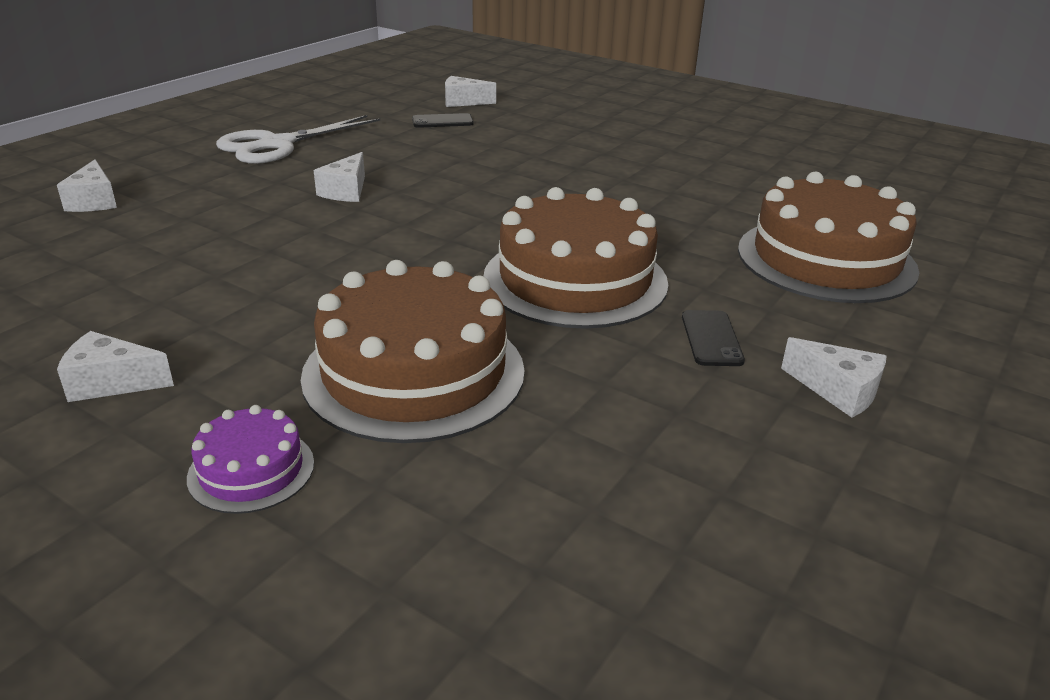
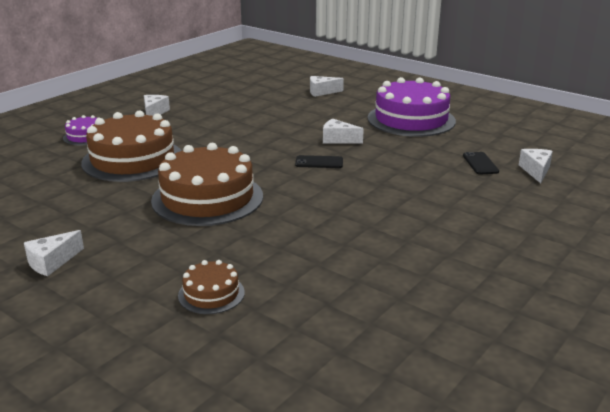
camera: 95 degrees right, 5 degrees down
white scissors [216,115,380,164] -> purple cake [368,77,456,137]
black phone [682,310,745,366] -> black phone moved to [295,155,343,168]
brown cake [738,171,919,303] -> brown cake [178,260,245,314], size x0.47

